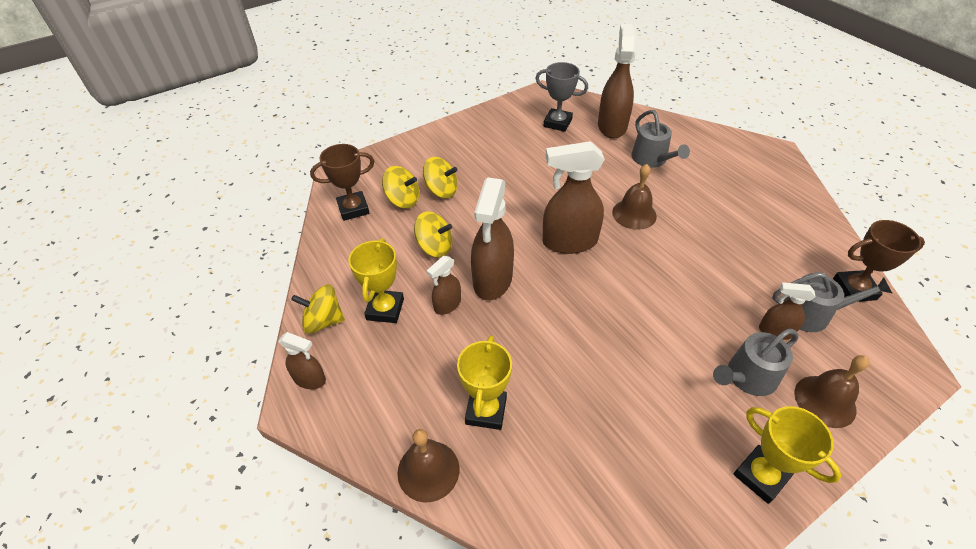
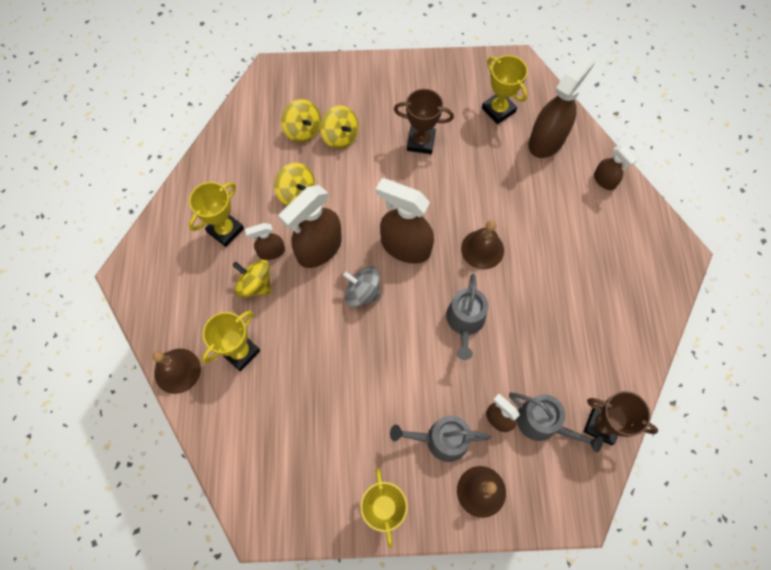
camera: 30 degrees right, 20 degrees up
brown spray bottle [278,332,326,389] -> brown spray bottle moved to [594,145,637,190]
yellow spinning top [291,284,345,334] -> yellow spinning top moved to [233,260,271,298]
brown trophy [310,144,375,221] -> brown trophy moved to [394,89,454,154]
grey trophy [535,62,588,132] -> yellow trophy [482,55,528,124]
grey watering can [632,110,690,168] -> grey watering can moved to [446,274,488,360]
none -> grey spinning top [343,266,380,307]

